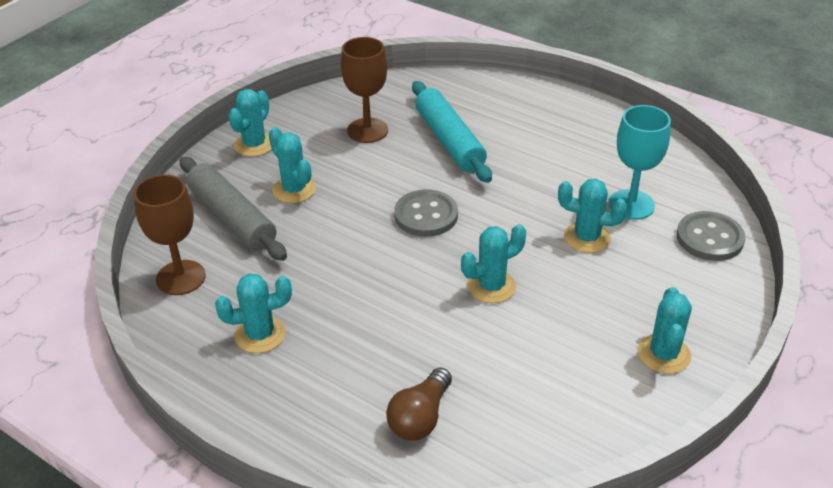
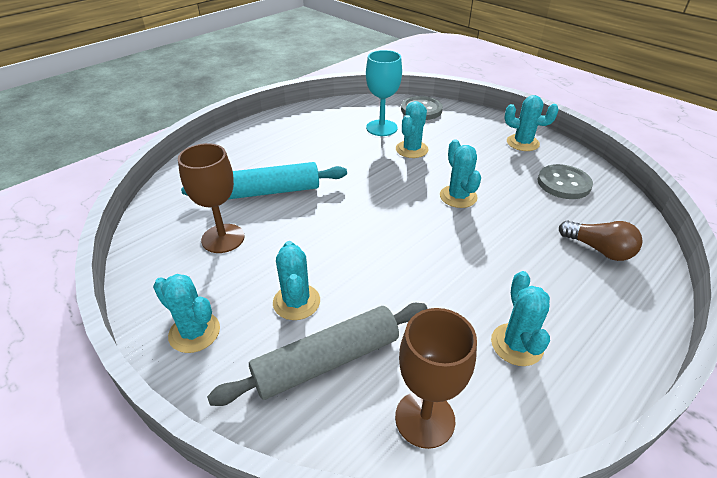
camera: 80 degrees left, 0 degrees up
turquoise cactus [269,127,316,203] -> turquoise cactus turned 75 degrees counterclockwise [273,241,320,320]
grey button [394,189,458,237] -> grey button moved to [537,164,593,199]

